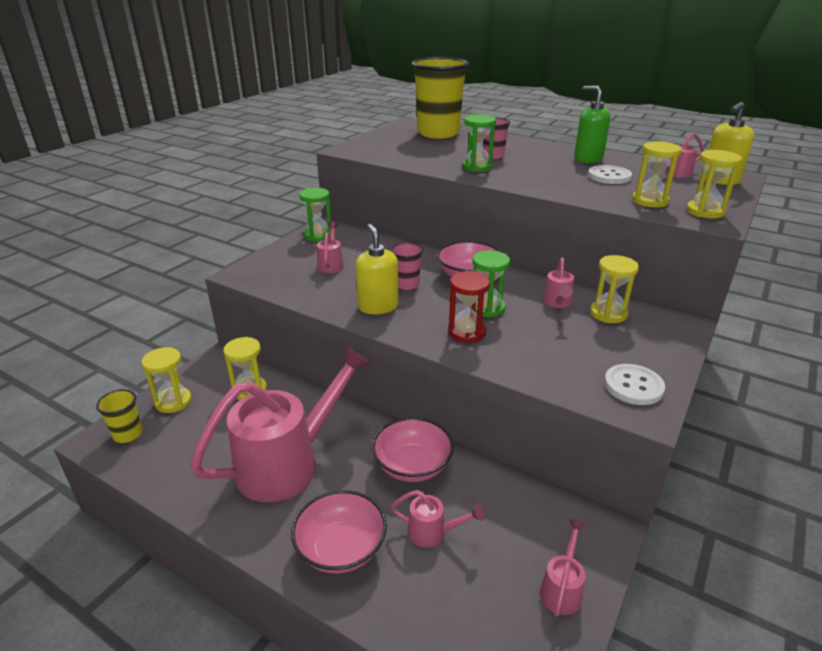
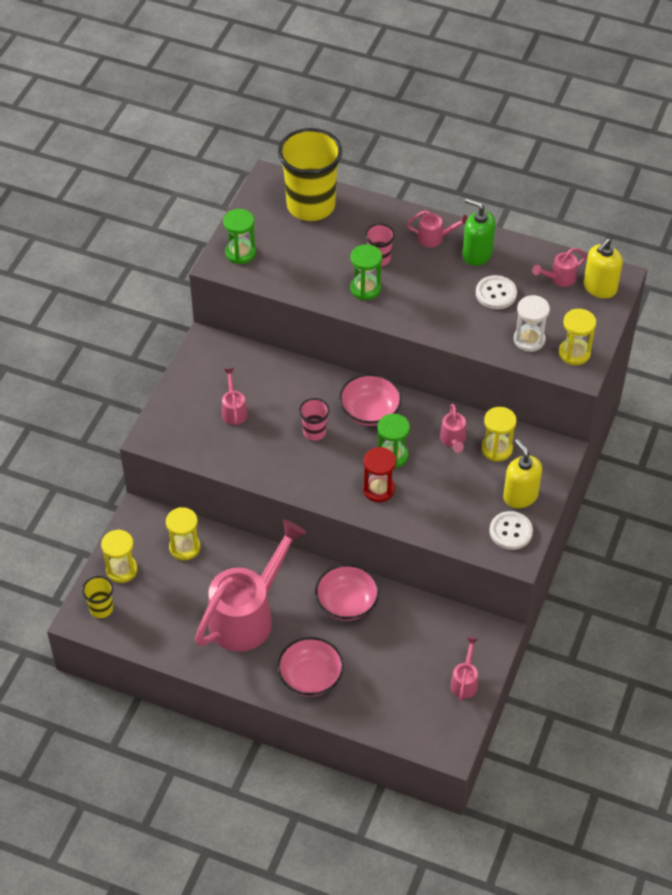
camera: 10 degrees left, 20 degrees up
green hourglass [299,188,331,242] -> green hourglass moved to [223,209,256,264]
yellow soap dispenser [356,224,399,315] -> yellow soap dispenser moved to [503,439,542,508]
pink watering can [391,490,484,547] -> pink watering can moved to [406,210,468,247]
yellow hourglass [632,141,682,207] -> white hourglass [514,295,550,352]

